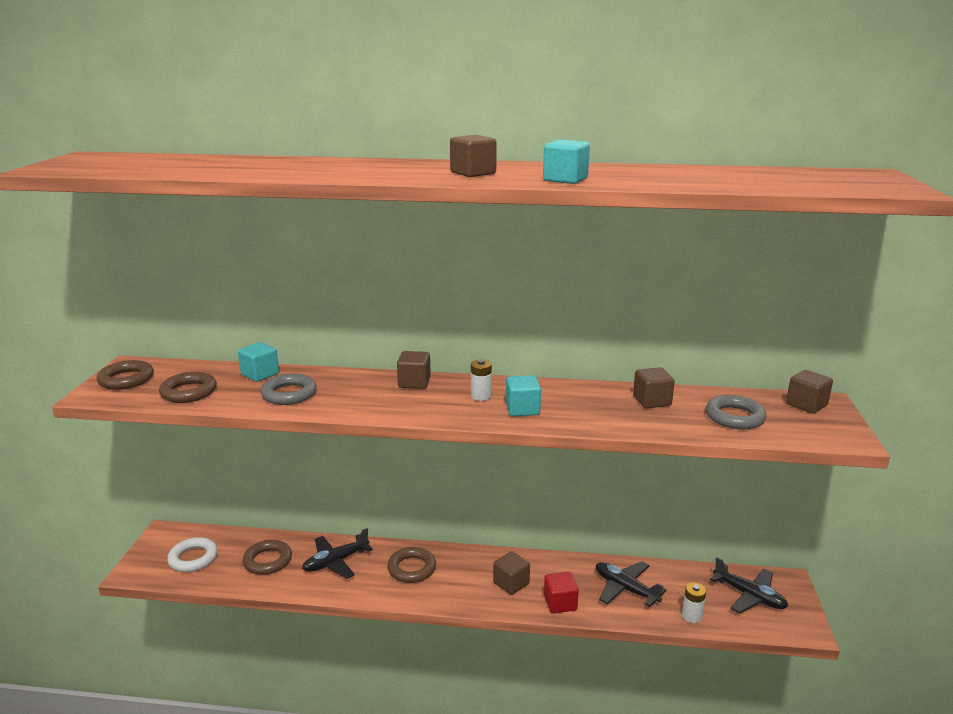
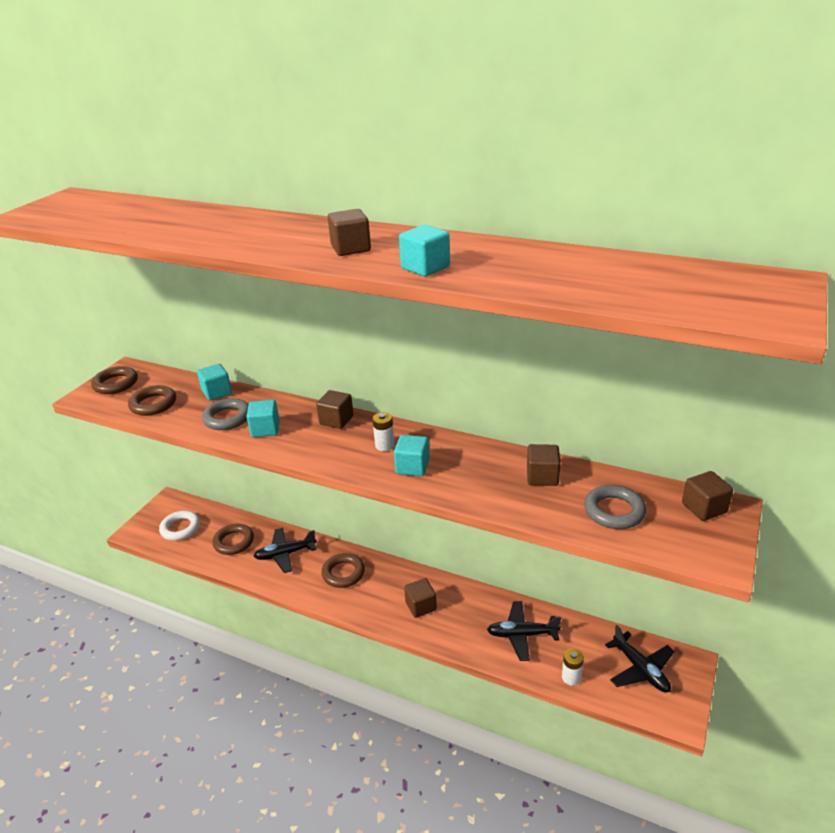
camera: 20 degrees right, 10 degrees up
red cube [544,572,579,614] -> none
black plane [596,561,666,607] -> black plane turned 60 degrees counterclockwise [487,601,561,661]
none -> turquoise cube [247,400,279,437]

